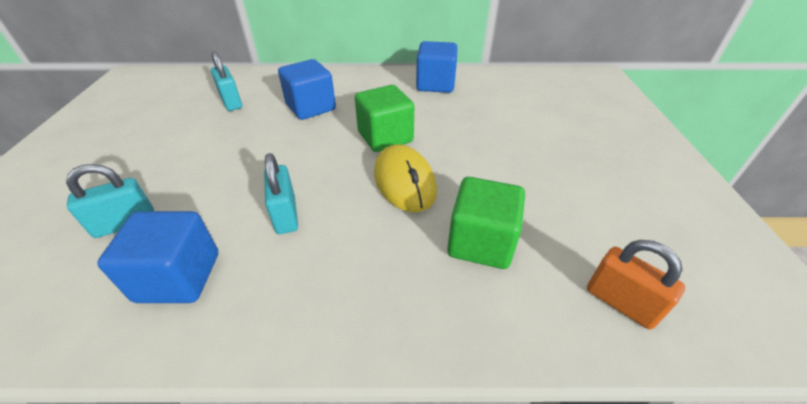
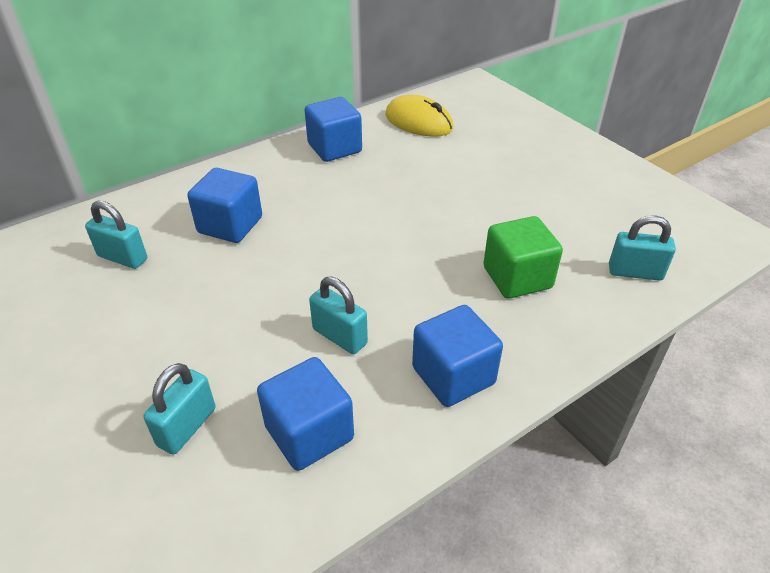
camera: 35 degrees left, 0 degrees up
green cube [355,85,414,152] -> none
yellow mouse [374,144,437,212] -> yellow mouse moved to [386,95,453,137]
orange padlock [587,240,685,329] -> turquoise padlock [609,215,676,281]
none -> blue cube [412,305,503,407]

